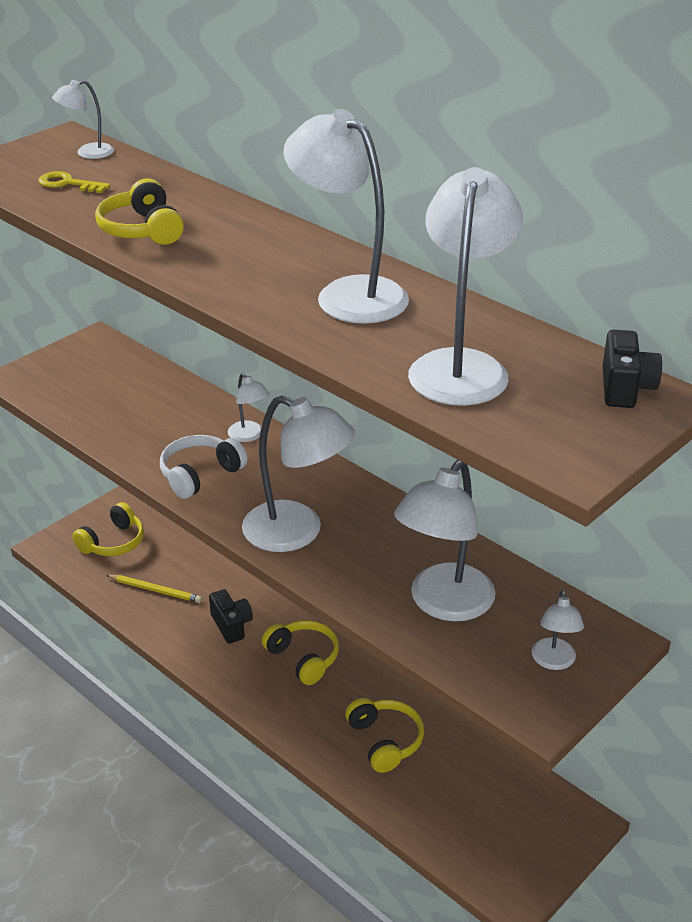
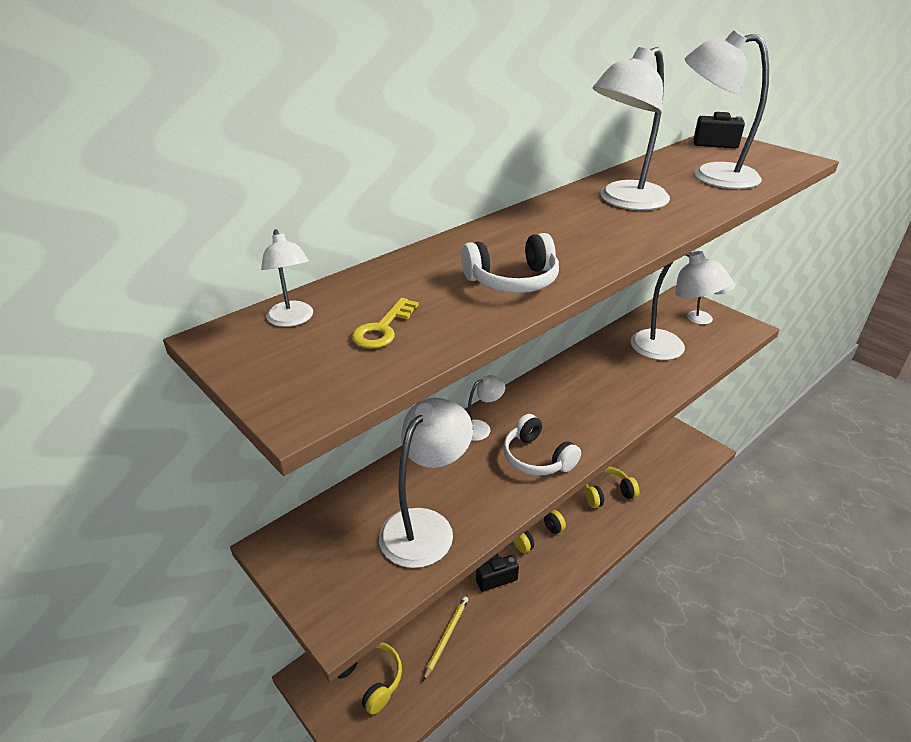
camera: 85 degrees left, 0 degrees up
yellow headphones [95,178,184,245] -> white headphones [461,233,559,293]
white lamp [242,396,355,552] -> white lamp moved to [379,398,473,568]

